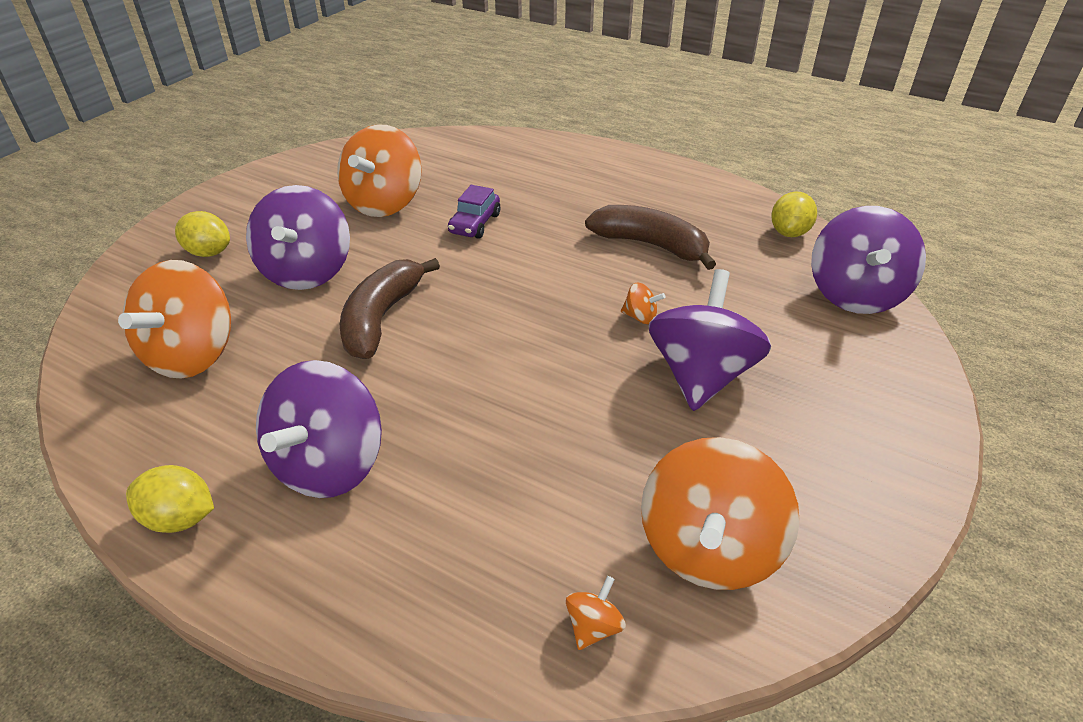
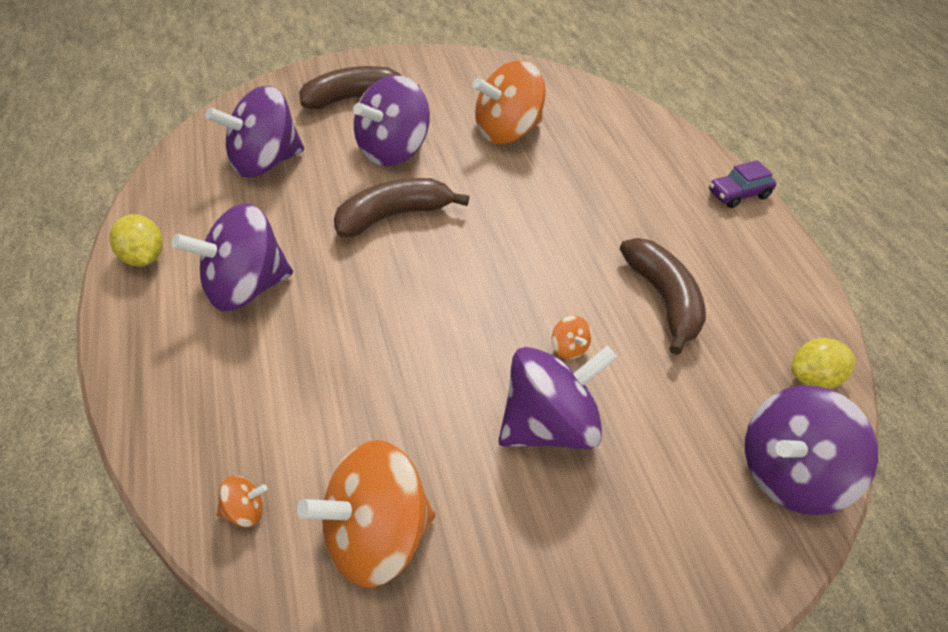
camera: 40 degrees right, 5 degrees up
orange spinning top [118,260,231,379] -> purple spinning top [205,86,304,177]
yellow lemon [175,211,230,257] -> brown banana [299,66,420,109]
purple car [448,185,500,239] -> purple car moved to [709,160,776,208]

